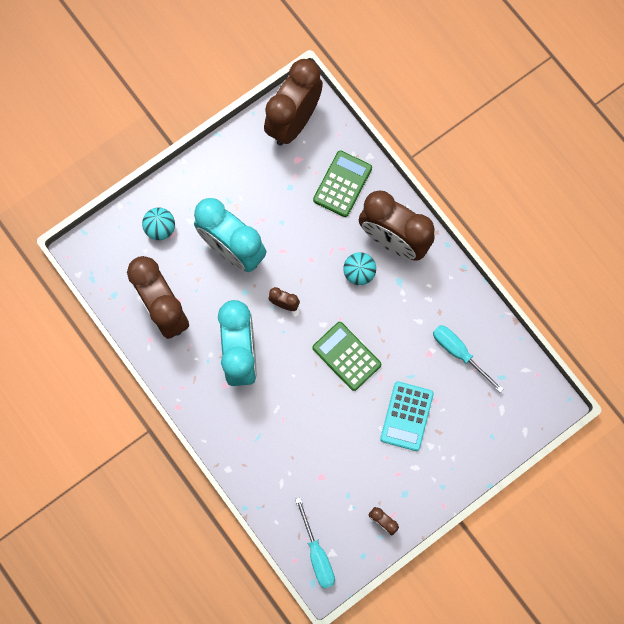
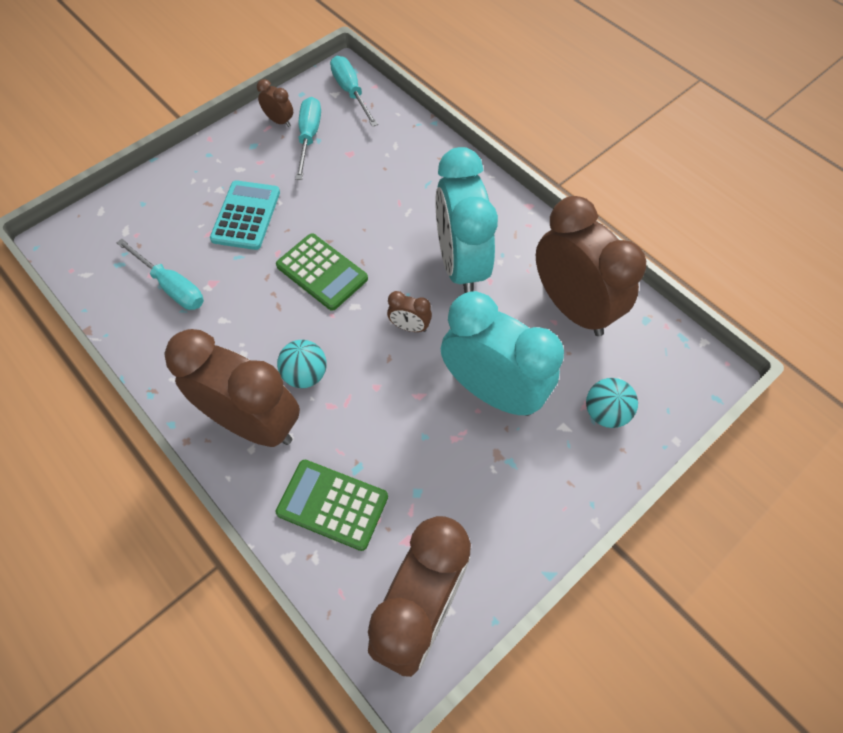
camera: 175 degrees right, 15 degrees down
green calculator [313,150,372,217] -> green calculator turned 90 degrees clockwise [276,460,388,551]
none -> turquoise screwdriver [295,97,321,180]

